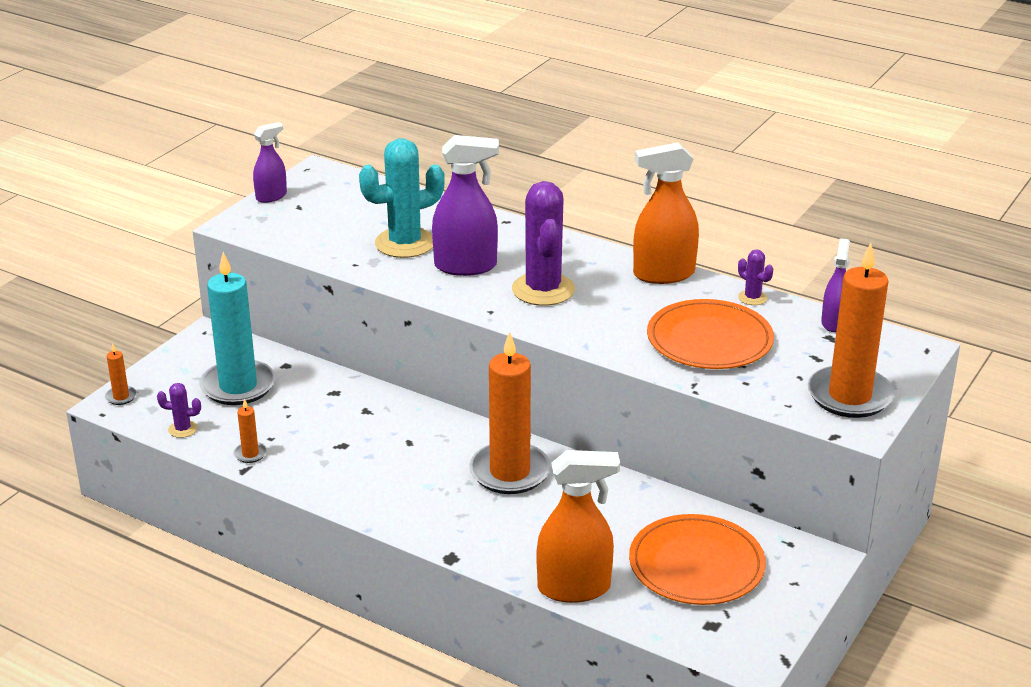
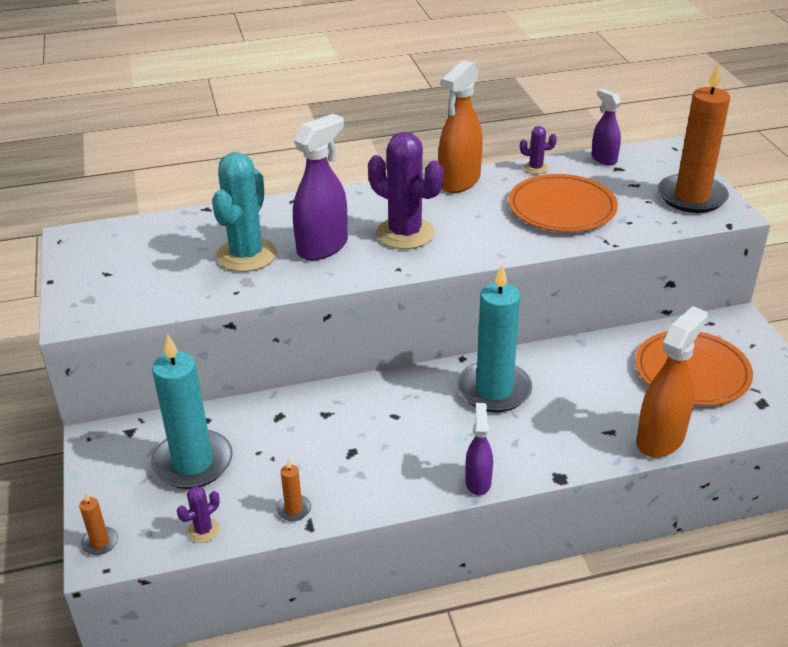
camera: 45 degrees left, 5 degrees up
purple spray bottle [253,122,287,203] -> purple spray bottle moved to [465,403,493,496]
orange candle [469,332,551,494] -> turquoise candle [457,265,532,412]

